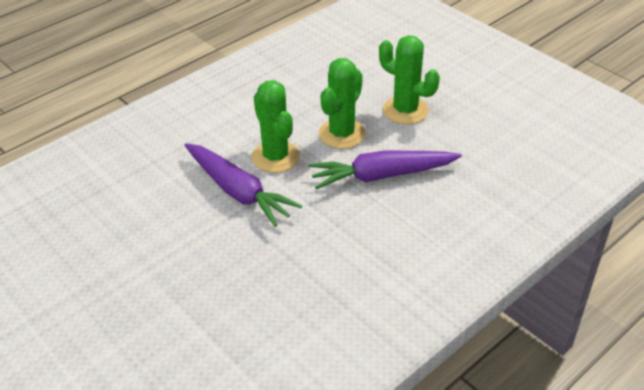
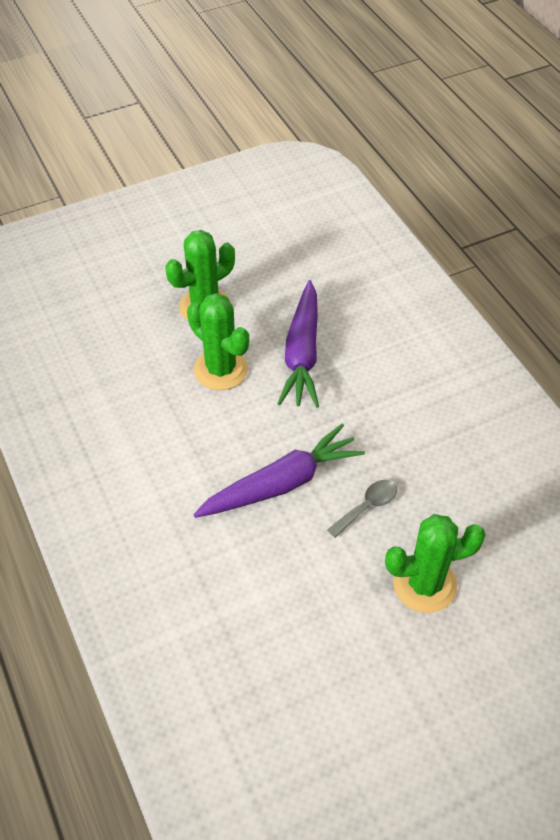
camera: 75 degrees left, 10 degrees up
green cactus [252,80,300,173] -> green cactus moved to [385,514,486,613]
none -> grey spoon [327,480,397,538]

